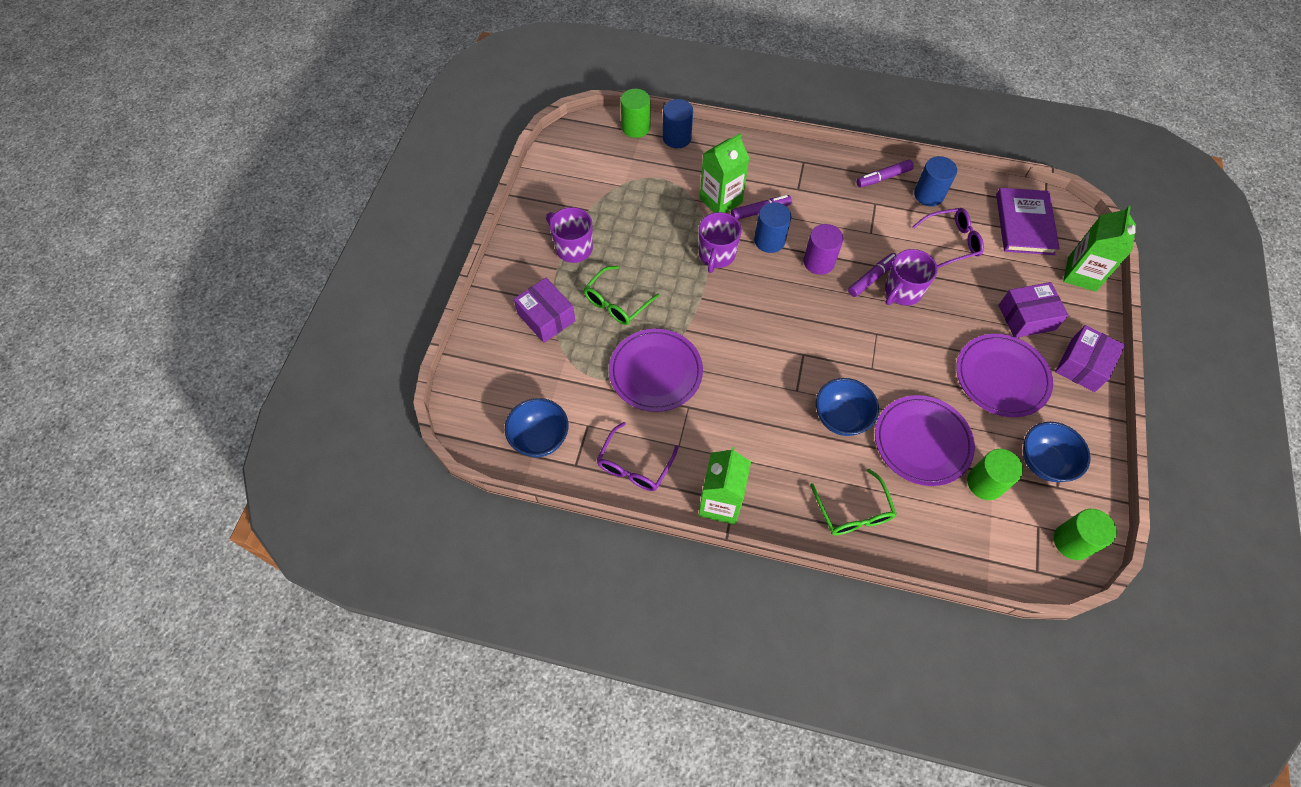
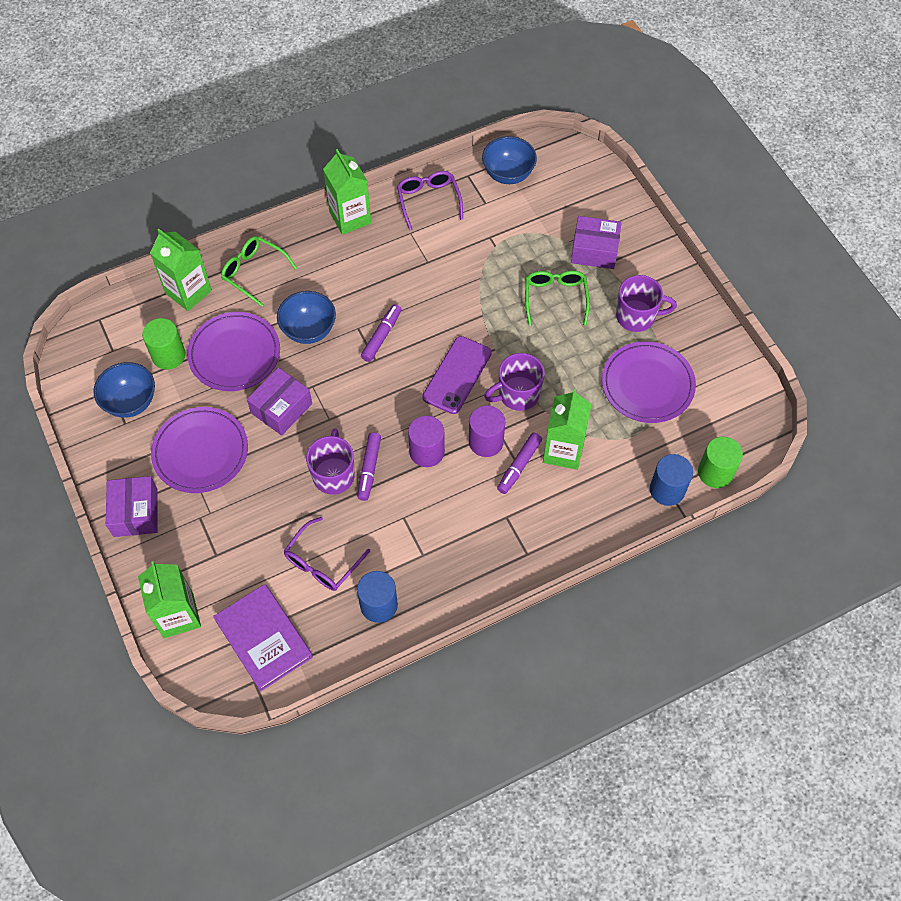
camera: 140 degrees right, 0 degrees up
purple plate [609,329,703,412] -> purple plate moved to [602,341,696,423]
purple mug [699,212,742,273] -> purple mug turned 90 degrees counterclockwise [484,353,545,411]
blue cylinder [754,202,791,253] -> purple cylinder [469,405,505,457]
purple marker [856,160,914,188] -> purple marker moved to [361,304,402,362]
purple box [998,282,1069,338] -> purple box moved to [247,367,312,436]
green cylinder [1054,509,1117,560] -> none
none -> green carton [150,229,212,311]
none -> purple phone [422,336,492,414]

